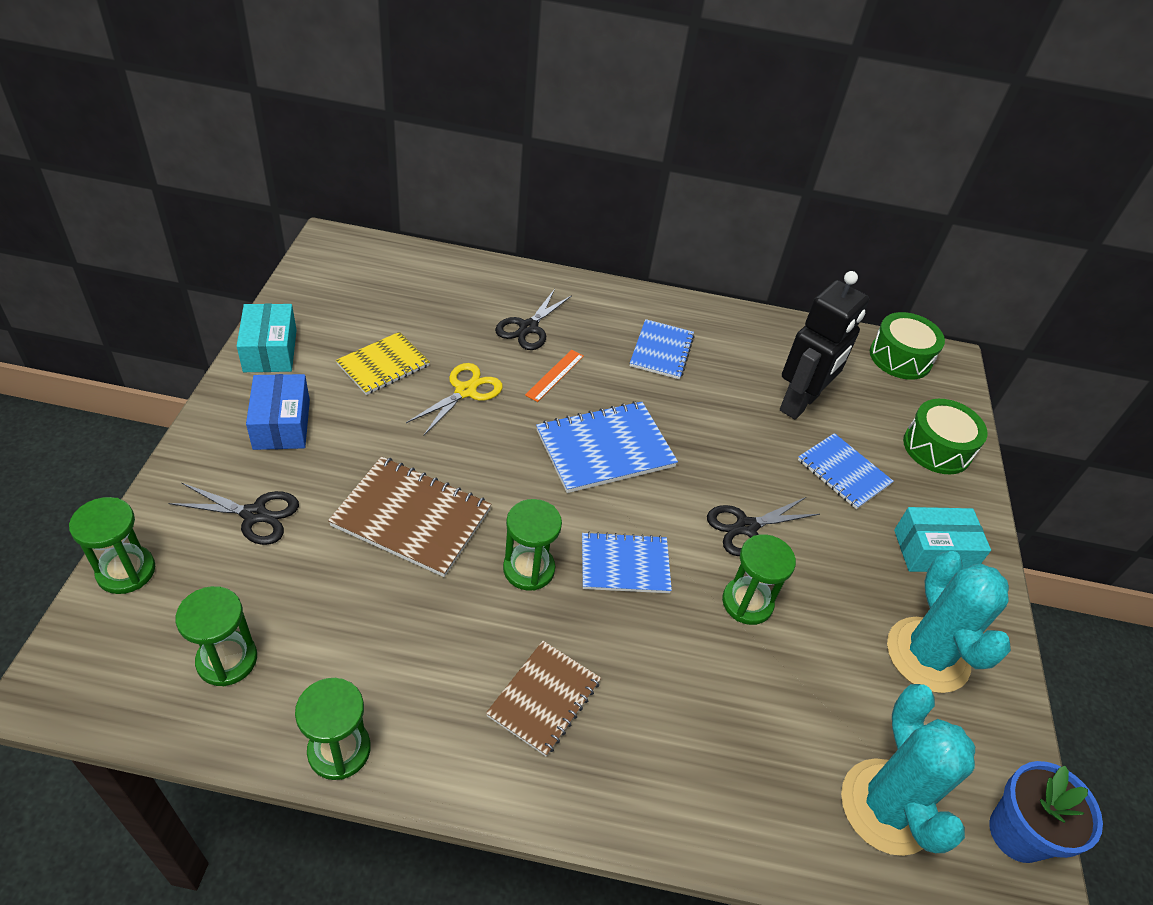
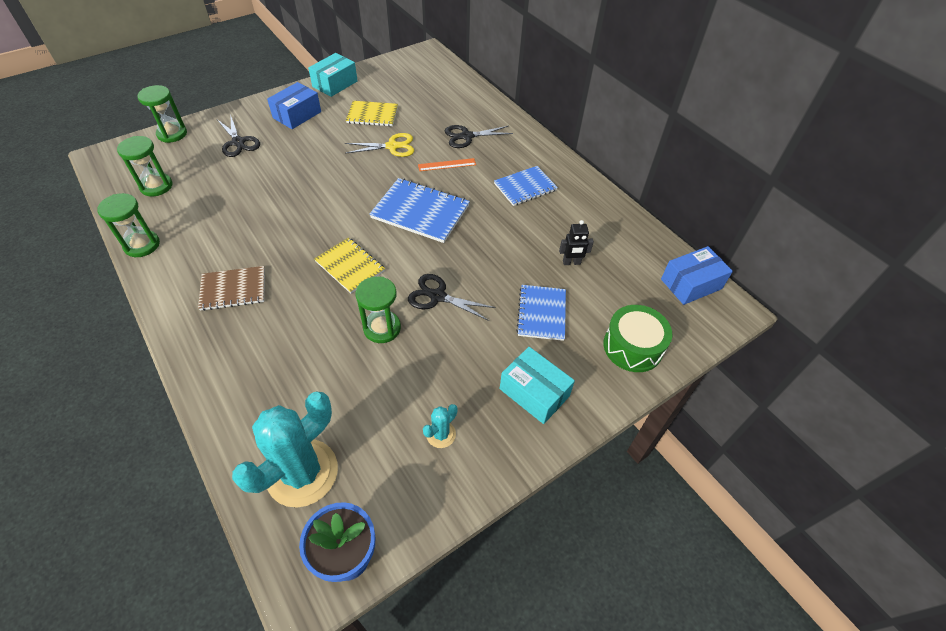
camera: 50 degrees right, 5 degrees up
brown notebook [328,456,491,577] -> none
green hourglass [503,499,562,591] -> none
blue notebook [582,532,672,593] -> yellow notebook [314,237,385,294]
black robot [780,271,869,419] -> black robot [559,220,594,265], size x0.45
green drum [870,312,945,380] -> blue box [661,246,733,305]
turquoise cactus [887,551,1011,693] -> turquoise cactus [423,404,458,448], size x0.44

